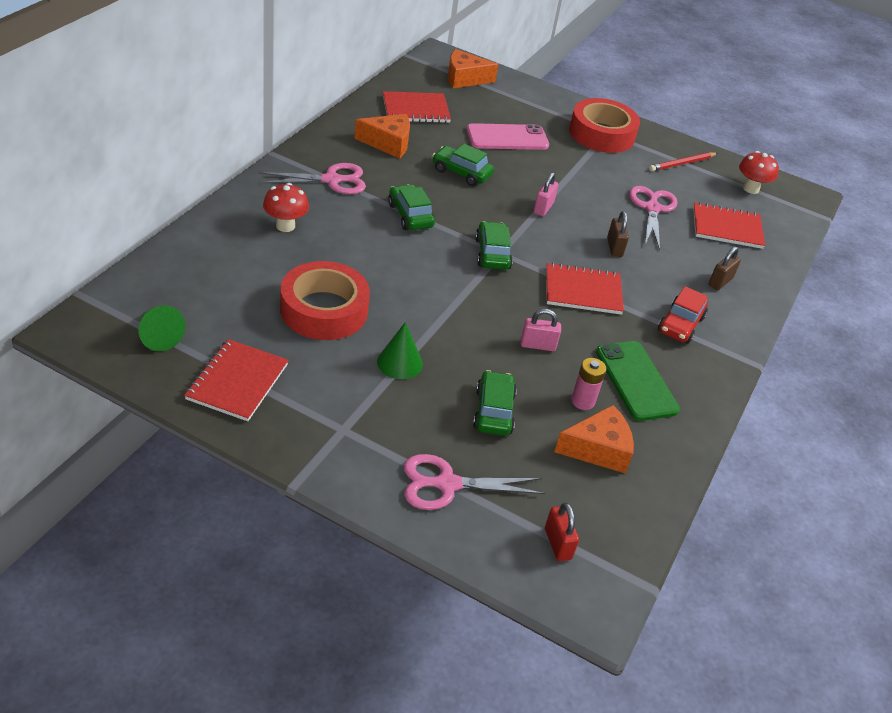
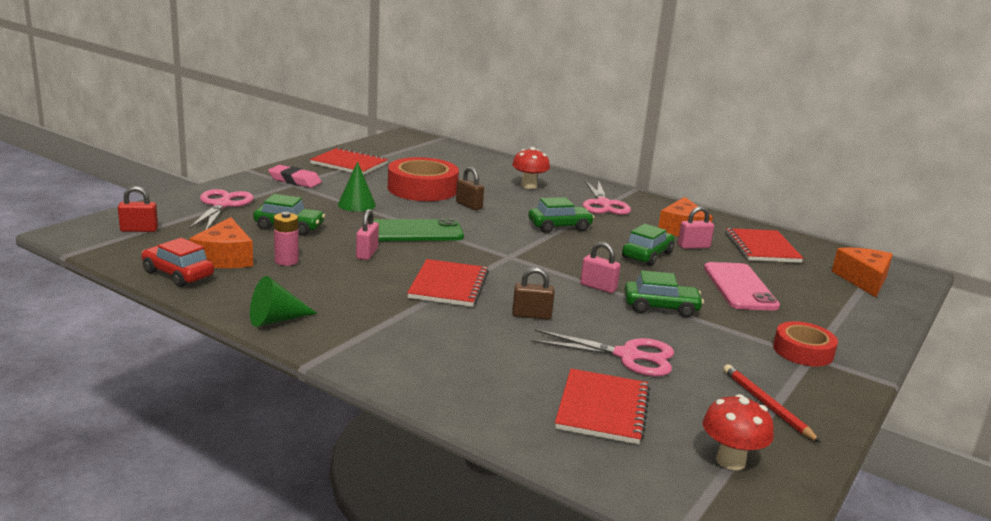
camera: 100 degrees right, 20 degrees down
green cone [139,306,185,351] -> green cone moved to [250,276,317,327]
green car [475,221,513,270] -> green car moved to [624,270,704,317]
red tape [569,98,640,153] -> red tape [773,321,838,366], size x0.60
green phone [596,341,680,421] -> green phone moved to [373,218,464,241]
red car [658,286,708,344] -> red car moved to [141,238,214,287]
brown padlock [709,247,741,290] -> brown padlock moved to [456,167,484,210]
none -> pink eraser [268,165,322,188]
none -> pink padlock [678,206,714,249]

